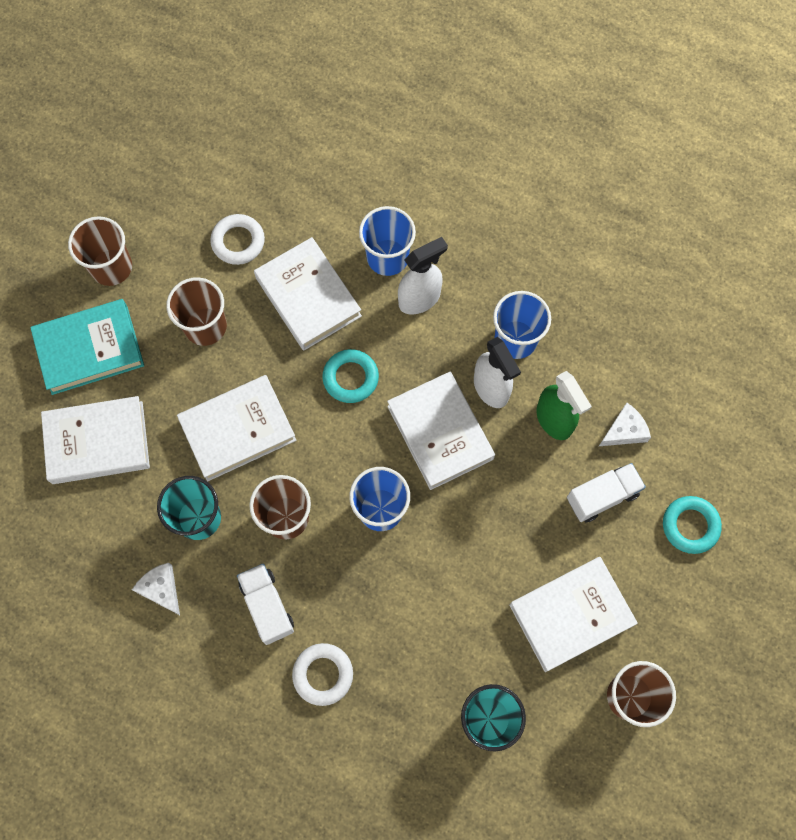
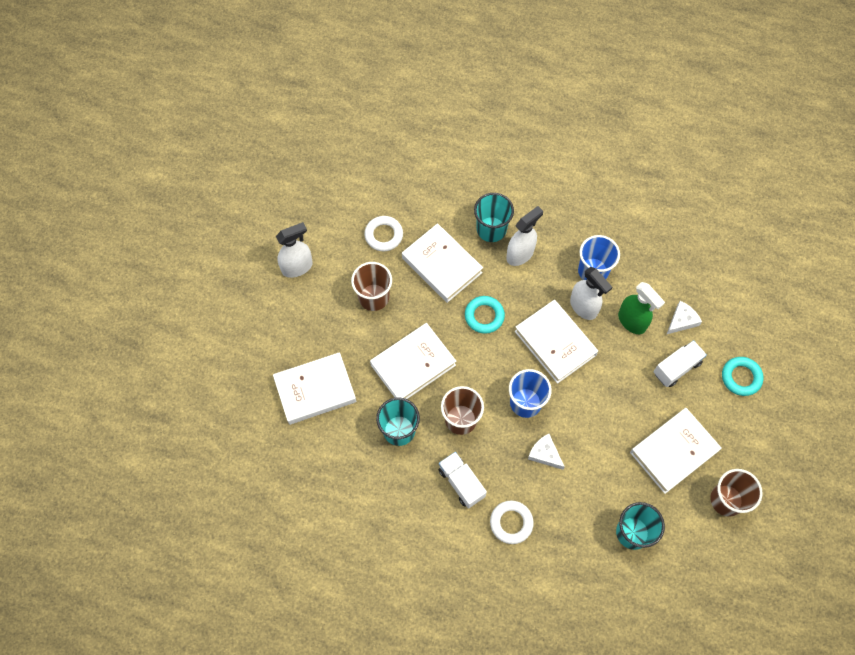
camera: 10 degrees left, 5 degrees down
turquoise book [30,299,144,395] -> none
brown cup [68,216,132,286] -> white spray bottle [276,222,313,278]
white cheese [132,563,180,615] -> white cheese moved to [528,434,565,470]
blue cup [359,206,416,276] -> turquoise cup [474,193,514,242]

